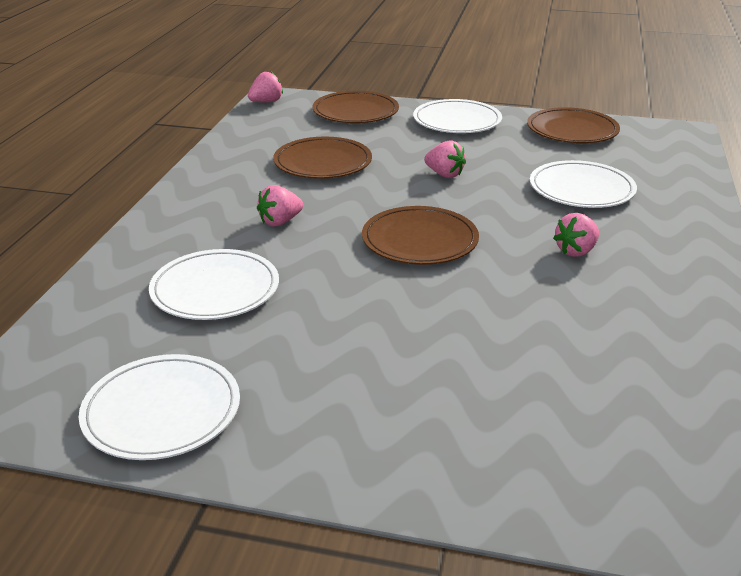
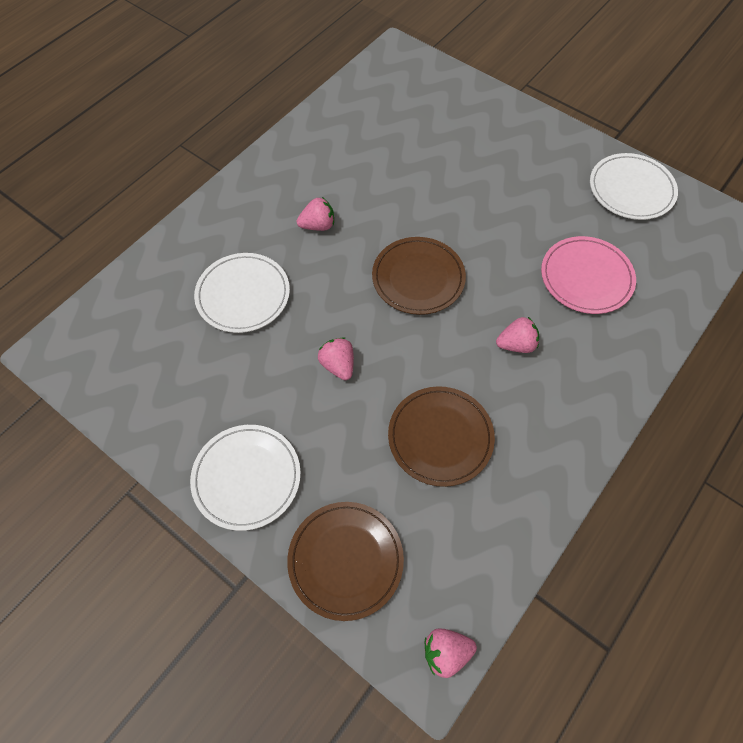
camera: 155 degrees left, 30 degrees up
white plate [149,249,279,320] -> pink plate [541,236,636,314]
brown plate [527,107,620,143] -> none

